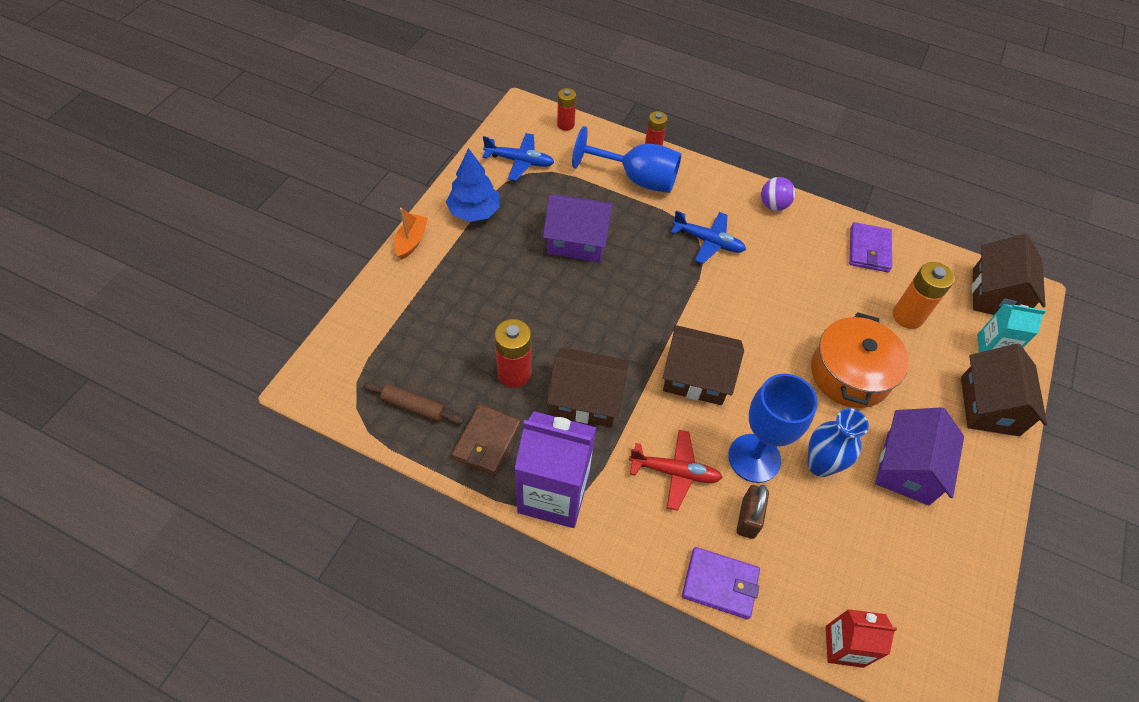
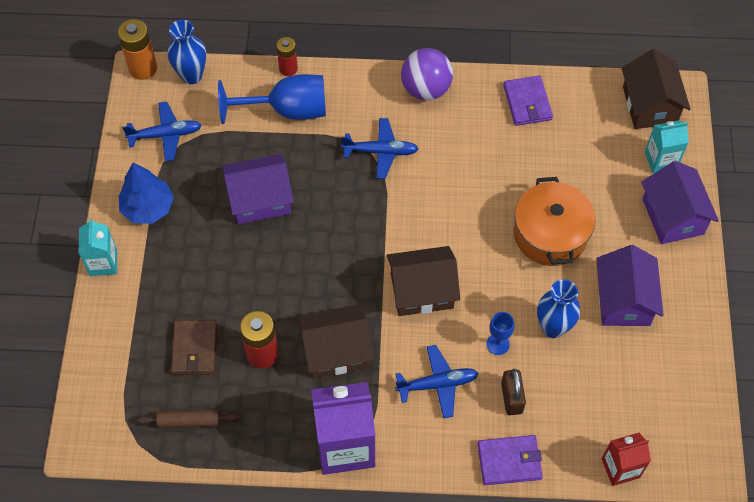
camera: 20 degrees left, 5 degrees up
orange boat [394,208,428,260] -> turquoise carton [79,219,117,276]
brown wallet [451,404,521,475] -> brown wallet moved to [171,320,217,375]
red battery [557,88,576,131] -> blue vase [168,20,206,84]
red plane [629,430,723,511] -> blue plane [395,345,479,419]
blue goblet [728,373,818,483] -> blue goblet [486,312,514,355], size x0.49
purple ball [761,177,795,211] -> purple ball [401,48,453,100], size x1.55
orange battery [893,262,954,329] -> orange battery moved to [118,19,157,80]
brown house [961,344,1047,436] -> purple house [641,161,719,244]

